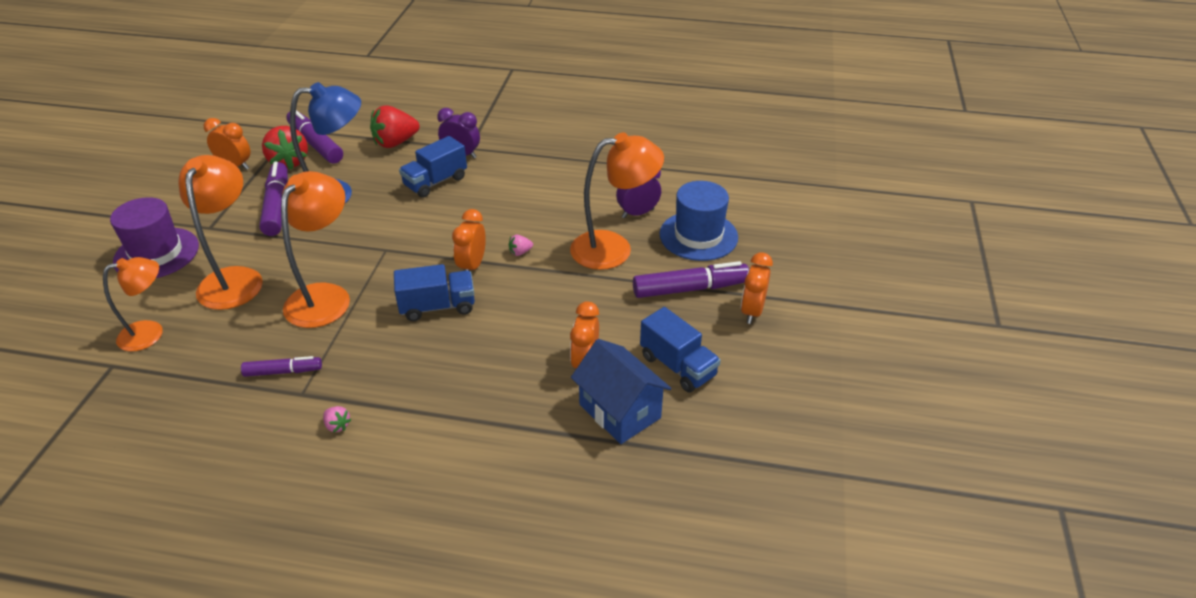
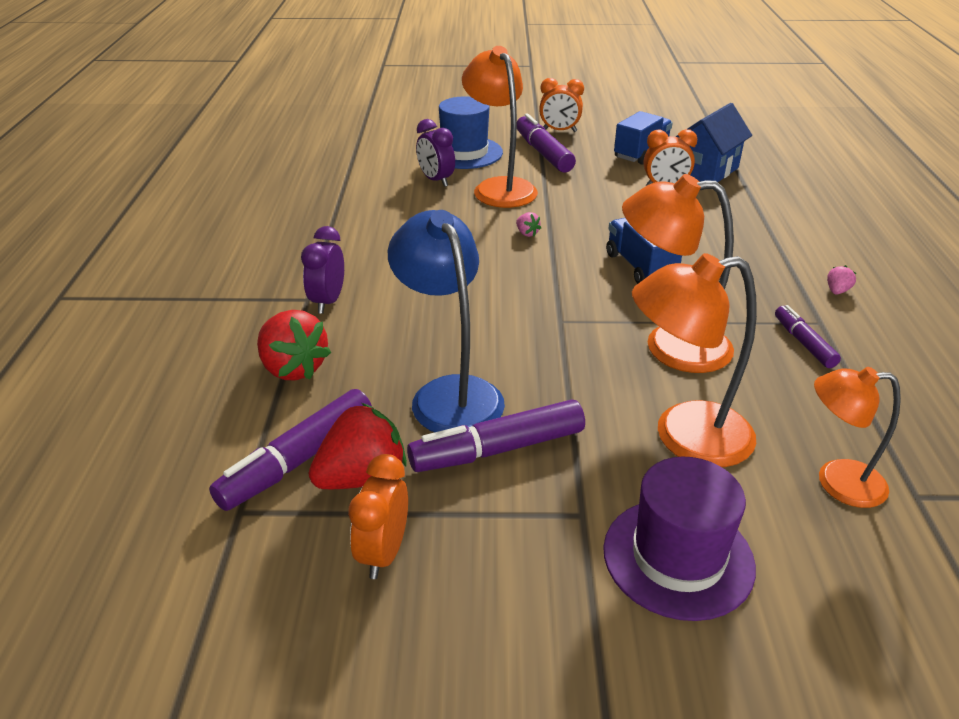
camera: 100 degrees left, 5 degrees down
orange lamp [103,257,163,352] -> orange lamp turned 45 degrees counterclockwise [814,367,901,508]
blue truck [399,136,467,198] -> none
orange clock [452,209,486,271] -> none

